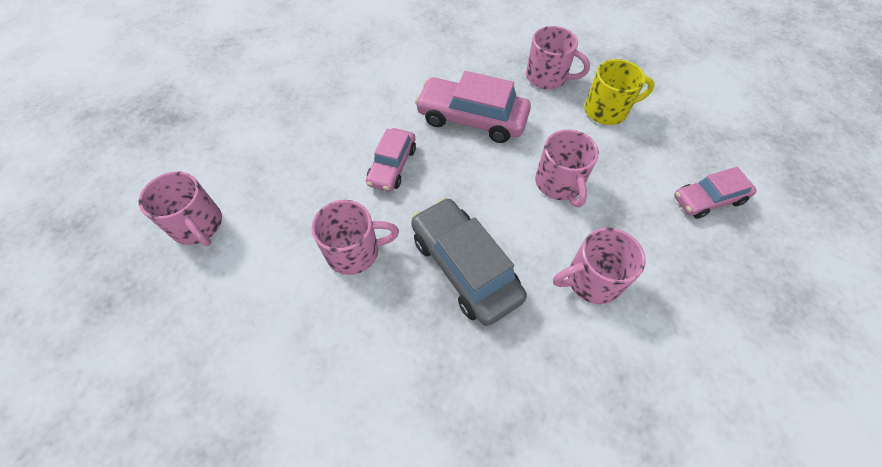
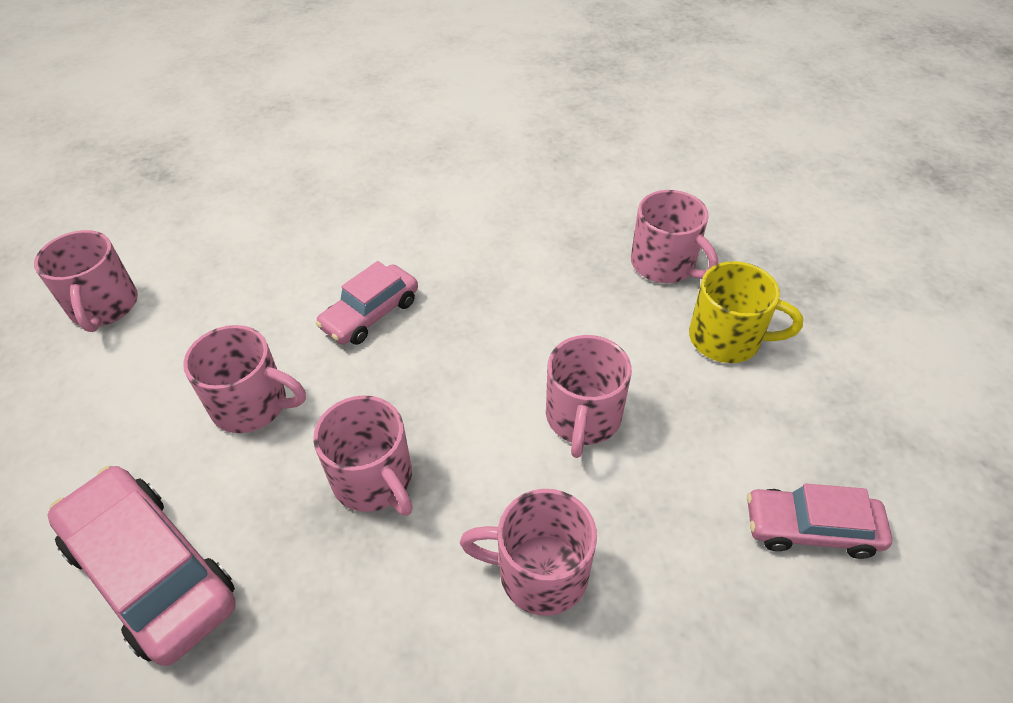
camera: 25 degrees right, 10 degrees down
grey car [411,198,527,326] -> pink mug [313,395,413,516]
pink car [415,71,531,143] -> pink car moved to [47,466,236,666]

